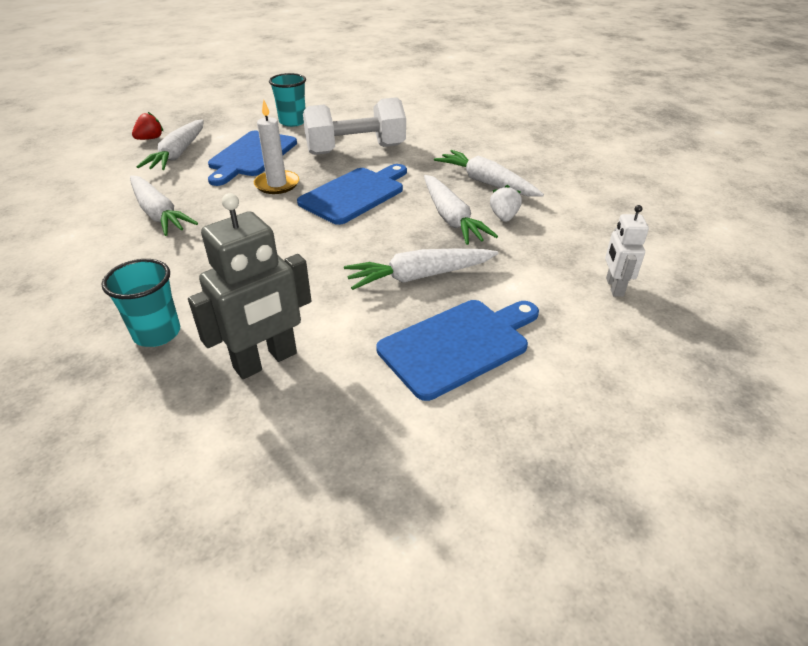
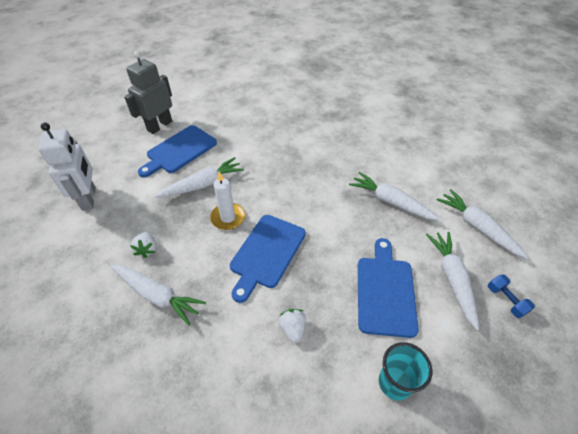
camera: 165 degrees right, 10 degrees up
turquoise cup [101,259,180,347] -> none
red strawberry [132,112,163,140] -> blue dumbbell [488,274,535,318]
grey robot [188,193,311,379] -> grey robot moved to [124,51,172,134]
white candle [254,100,299,194] -> white candle moved to [210,172,245,230]
white dumbbell [303,97,406,155] -> white strawberry [279,309,306,343]
white carrot [424,175,498,245] -> white carrot moved to [436,189,528,259]
white robot [605,205,649,297] -> white robot [38,122,96,211], size x1.73

